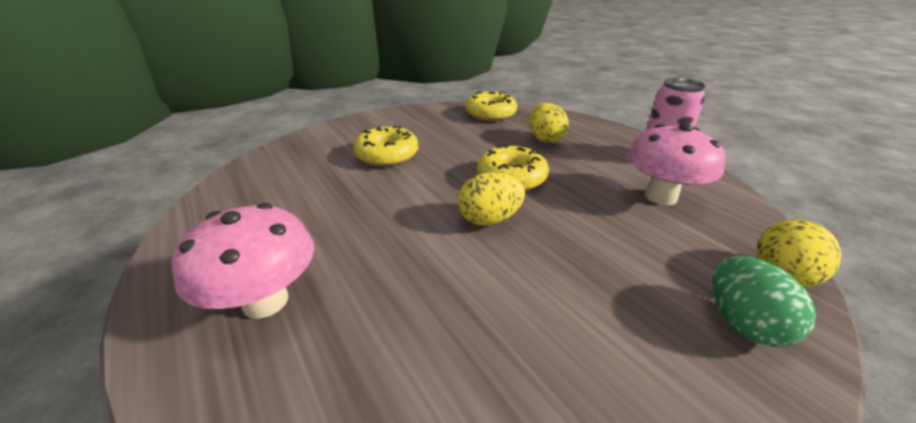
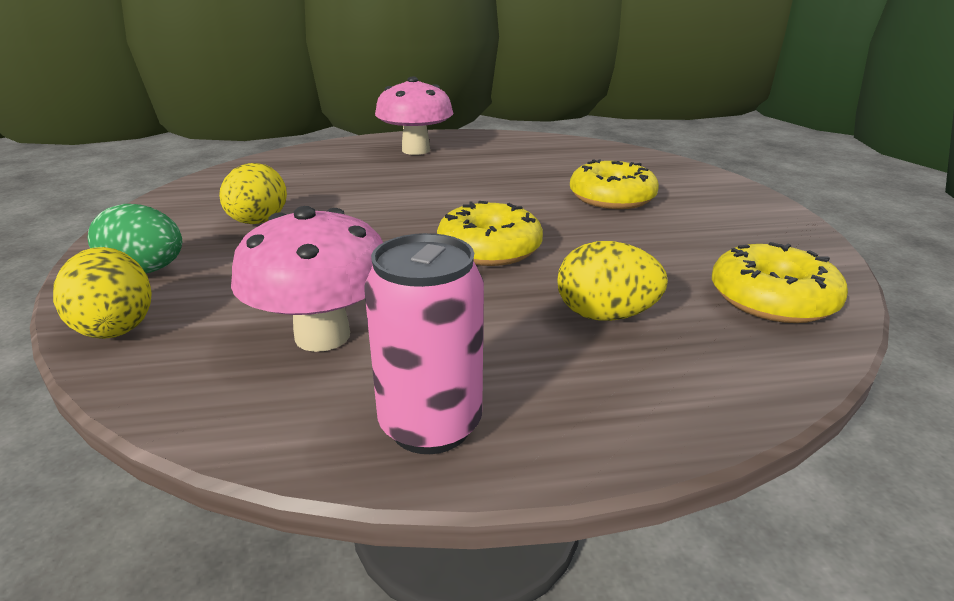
camera: 115 degrees right, 5 degrees down
yellow egg [457,172,525,226] -> yellow egg moved to [219,163,287,224]

